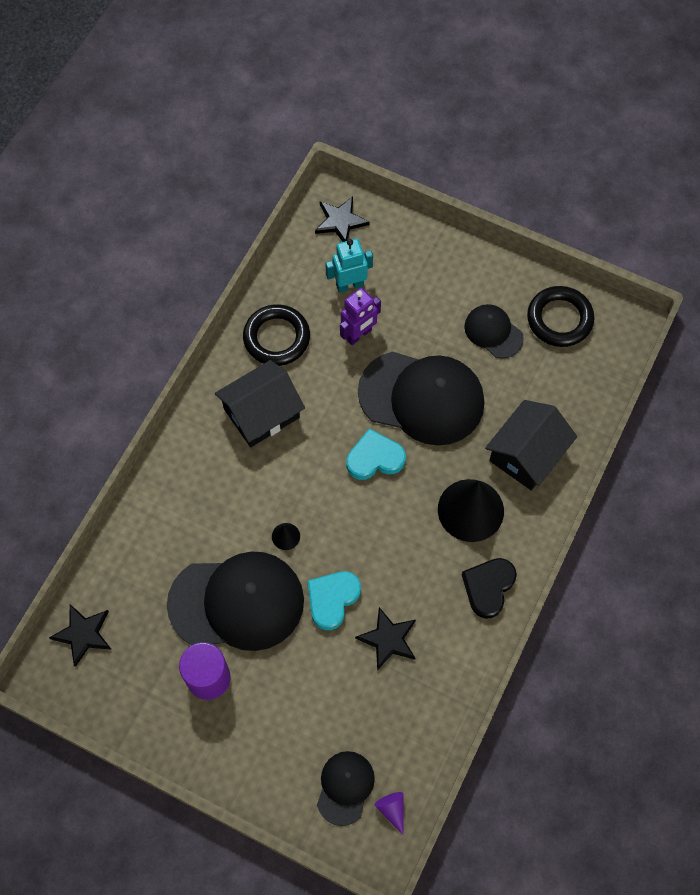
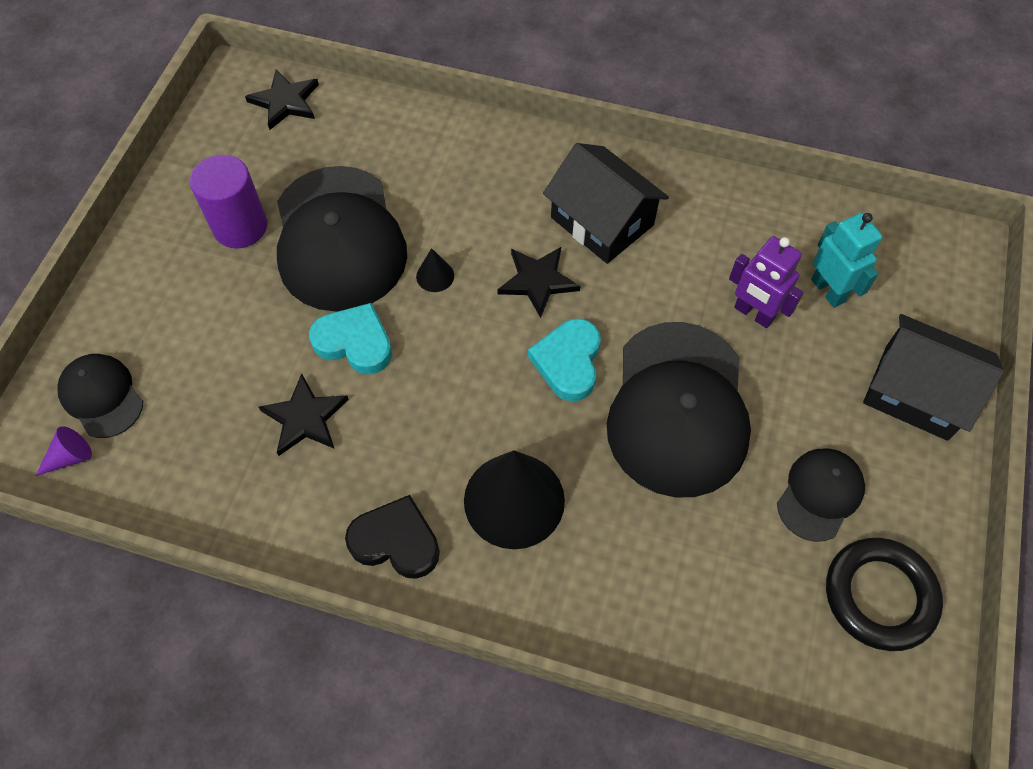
camera: 80 degrees right, 5 degrees down
black ring [243,304,310,366] -> none
black star [315,196,370,242] -> black star moved to [497,247,581,318]
black cap [317,751,375,826] -> black cap turned 135 degrees counterclockwise [57,354,144,438]
turquoise heart [346,429,406,480] -> turquoise heart turned 150 degrees counterclockwise [528,319,601,401]
black house [485,400,577,490] -> black house moved to [863,314,1004,441]

